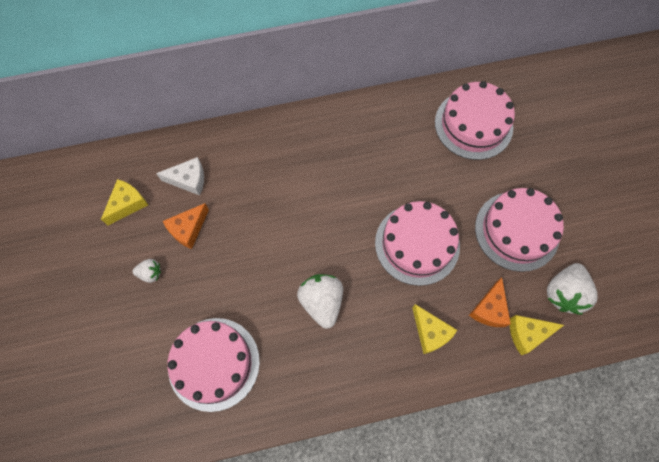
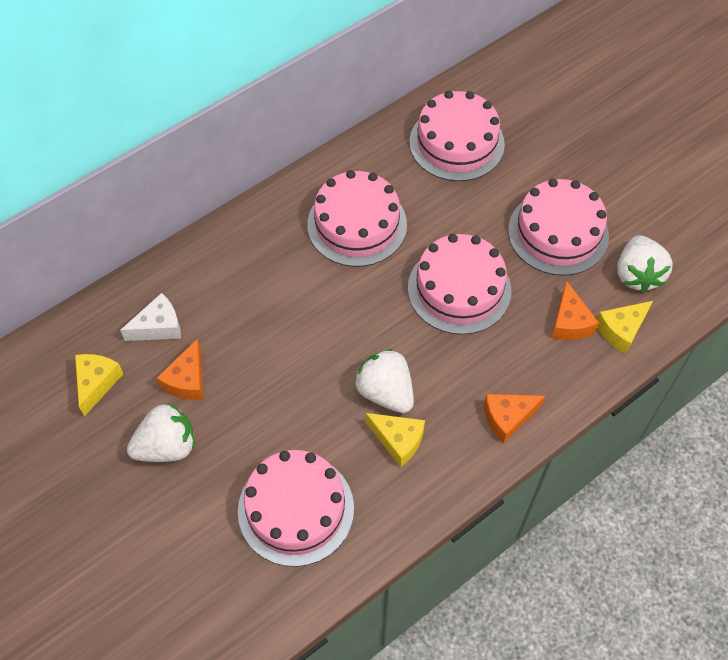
camera: 25 degrees left, 10 degrees down
white strawberry [132,259,161,283] -> white strawberry [127,403,195,462], size x1.87
yellow cheese [412,304,457,354] -> yellow cheese moved to [366,413,425,467]
none -> pink cake [307,170,407,267]
none -> orange cheese [484,394,546,444]

